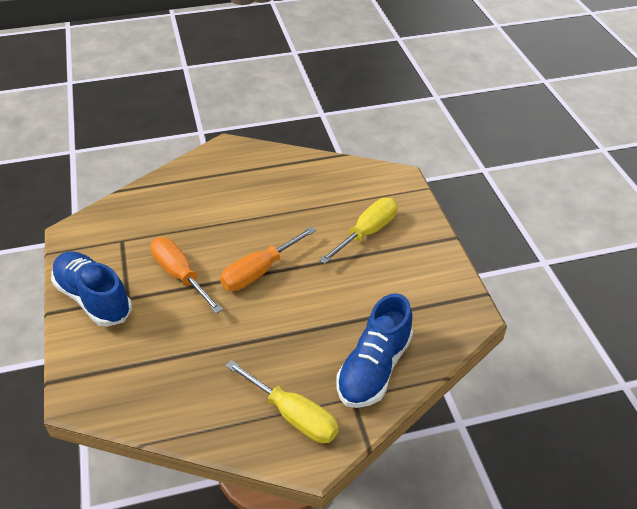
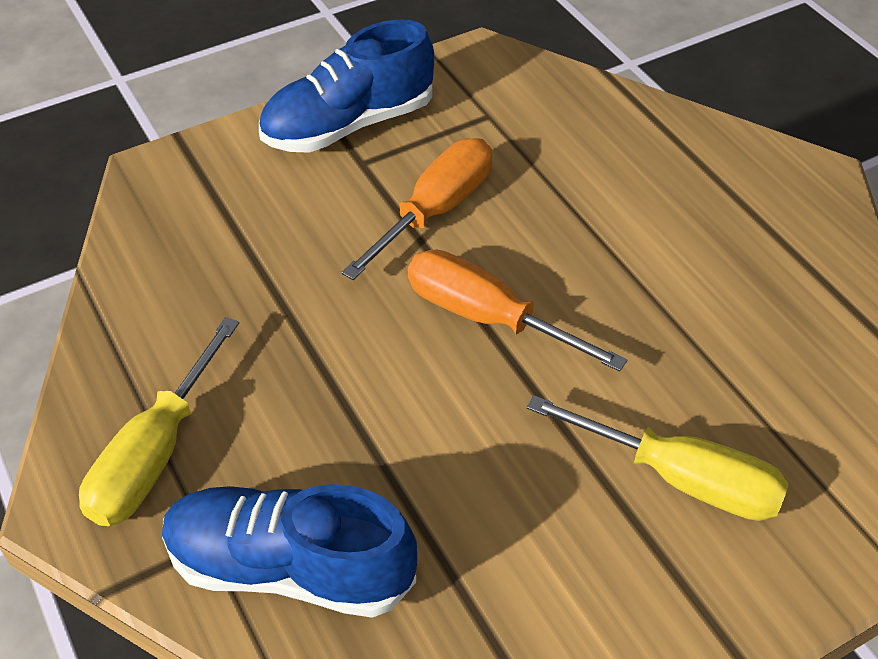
camera: 75 degrees right, 5 degrees up
blue shoe [51,251,132,327] -> blue shoe turned 150 degrees counterclockwise [259,19,435,153]

